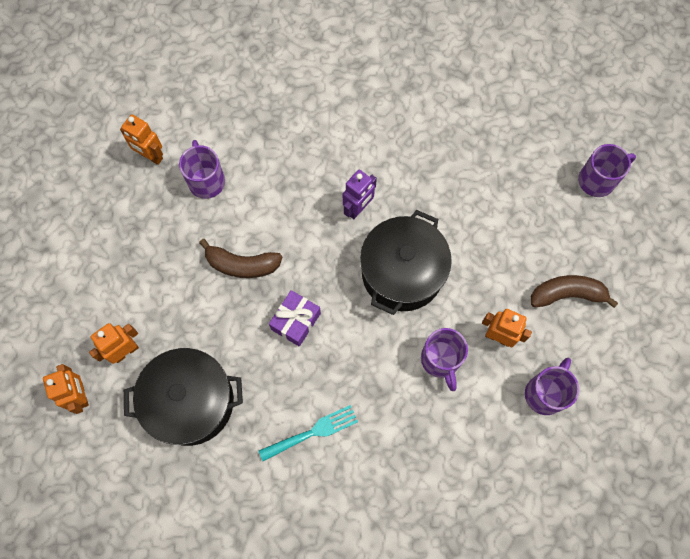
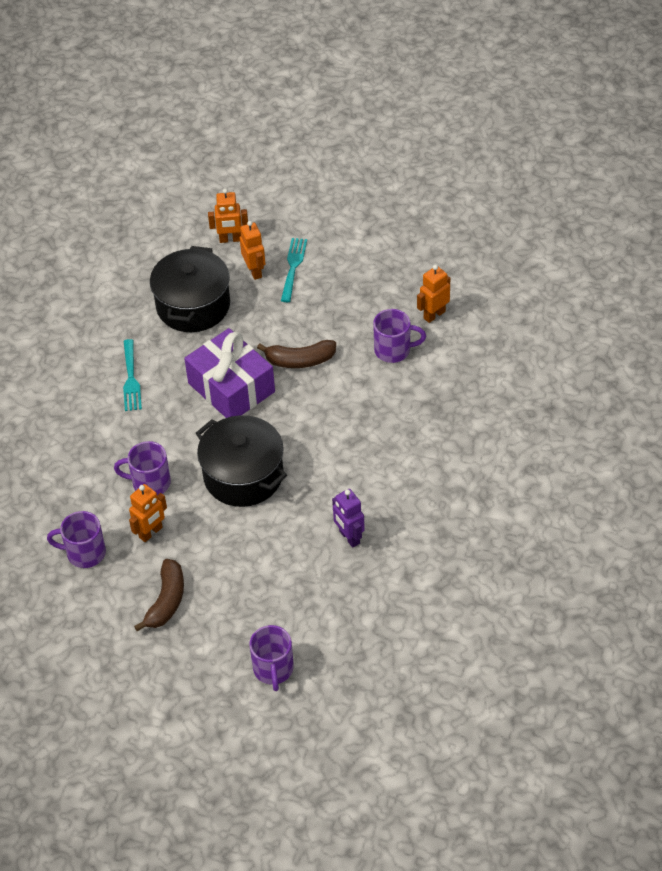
camera: 110 degrees right, 20 degrees down
brown banana [199,239,282,278] -> brown banana turned 120 degrees counterclockwise [257,340,336,368]
purple gift [269,290,321,347] -> purple gift [184,328,275,418], size x1.83
purple robot [343,169,377,219] -> purple robot moved to [332,489,365,548]
purple mug [525,358,579,415] -> purple mug turned 135 degrees clockwise [47,511,106,568]
none -> turquoise fork [281,238,307,302]

